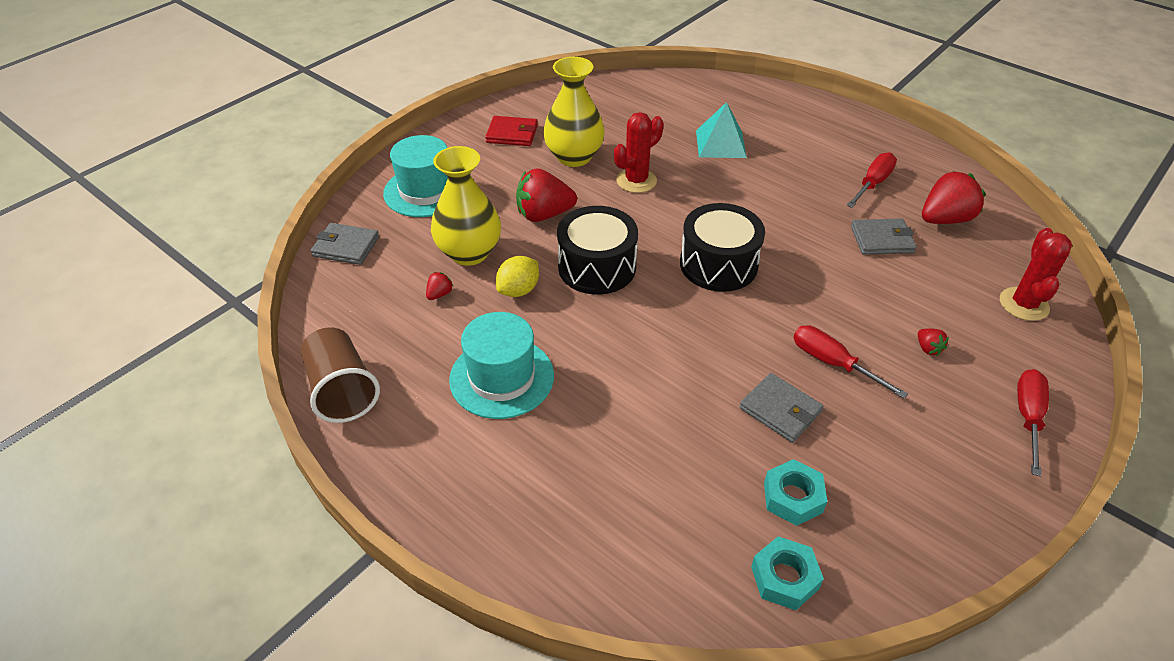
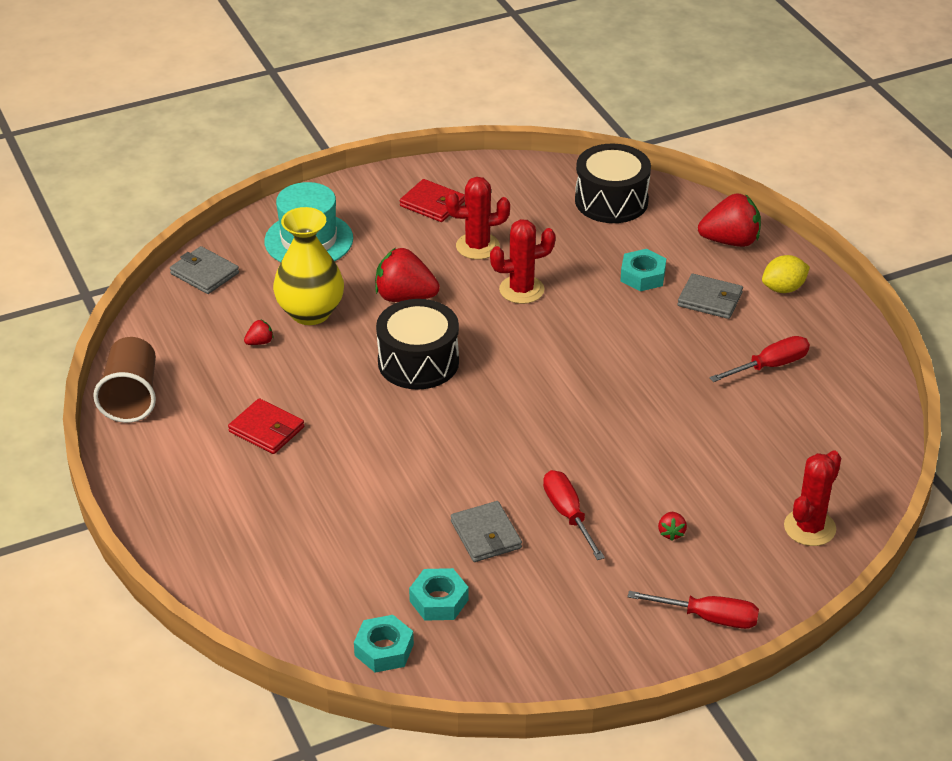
camera: 25 degrees right, 5 degrees down
turquoise hat [449,312,554,419] -> red wallet [228,398,304,454]
yellow lemon [496,256,539,297] -> yellow lemon moved to [762,255,810,293]
yellow vase [543,57,605,167] -> red cactus [445,177,510,259]
black drum [680,203,765,292] -> black drum moved to [575,143,651,223]
turquoise pyramid [696,102,747,158] -> turquoise nut [620,249,666,291]
grey wallet [851,219,917,255] -> grey wallet moved to [678,274,743,319]
red strawberry [922,171,986,224] -> red strawberry moved to [698,193,761,247]
red screwdriver [1017,369,1049,477] -> red screwdriver turned 60 degrees clockwise [628,591,759,629]

